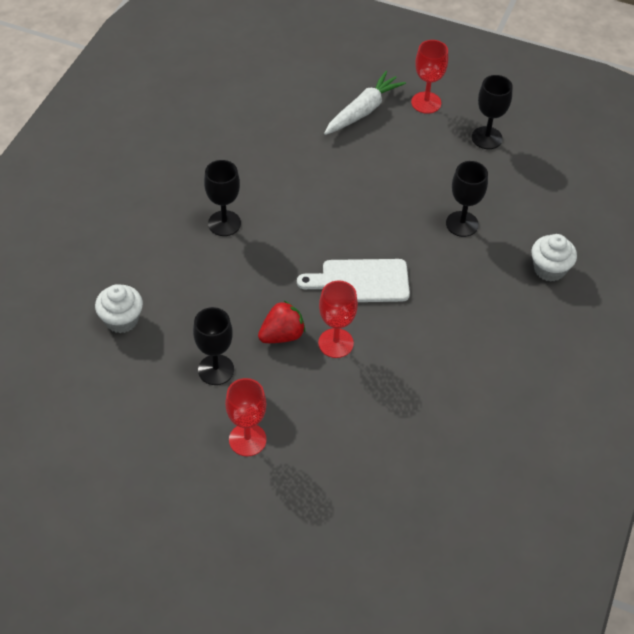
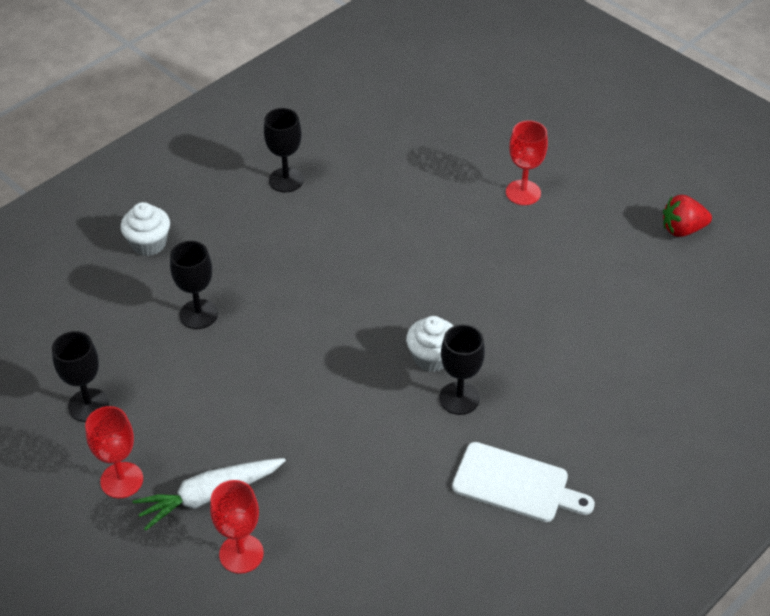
camera: 155 degrees left, 5 degrees down
white cupcake [95,284,143,333] -> white cupcake moved to [406,316,453,372]
black goblet [193,307,234,385] -> black goblet moved to [264,108,304,193]
red strawberry [258,301,305,343] -> red strawberry moved to [663,195,712,237]
white cutting board [297,259,410,302] -> white cutting board moved to [452,442,595,522]
red goblet [318,281,358,358] -> red goblet moved to [210,480,264,574]

